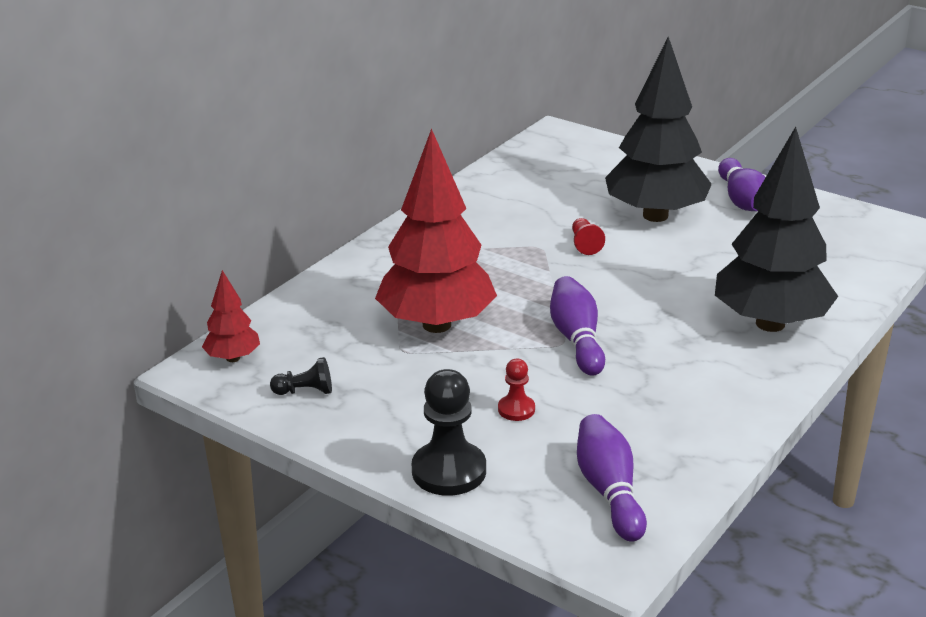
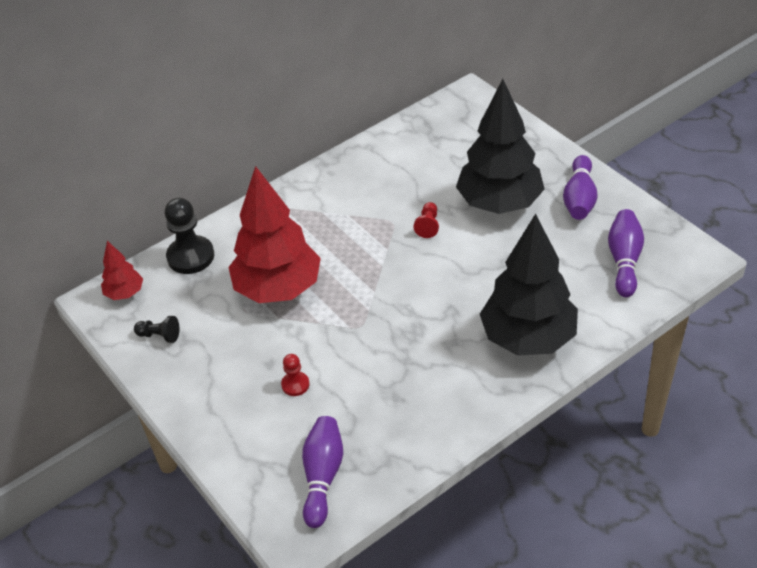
camera: 20 degrees right, 15 degrees up
black pawn [412,369,486,496] -> black pawn moved to [165,198,214,274]
purple bowling pin [550,276,605,376] -> purple bowling pin moved to [608,209,644,297]

